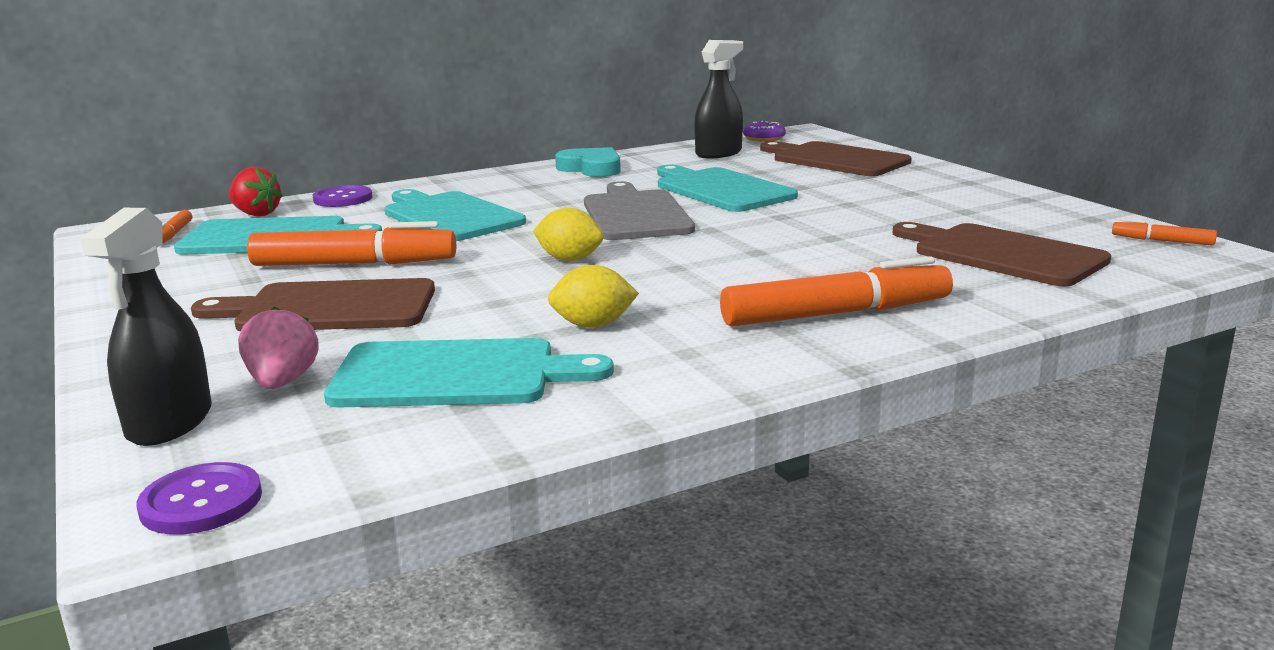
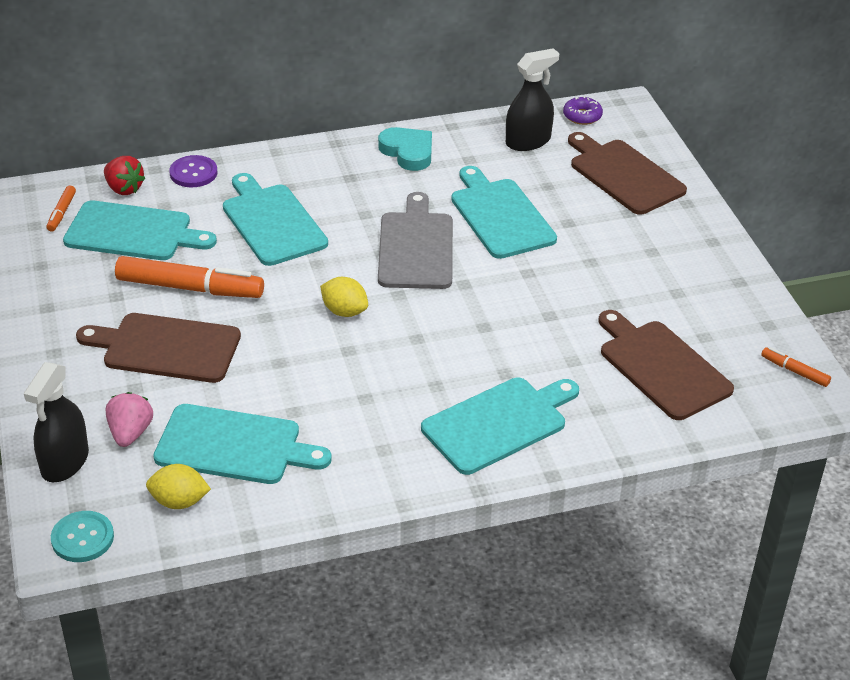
camera: 10 degrees right, 20 degrees up
purple button [137,462,262,535] -> turquoise button [51,511,114,562]
yellow lemon [548,265,639,328] -> yellow lemon moved to [146,464,211,509]
orange marker [720,256,953,326] -> turquoise cutting board [421,378,579,475]

